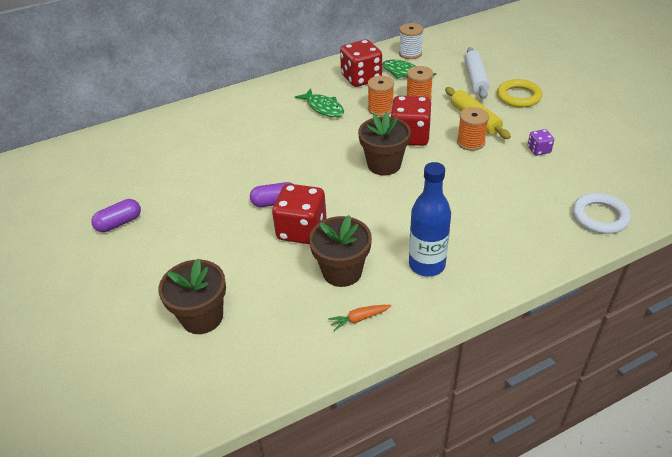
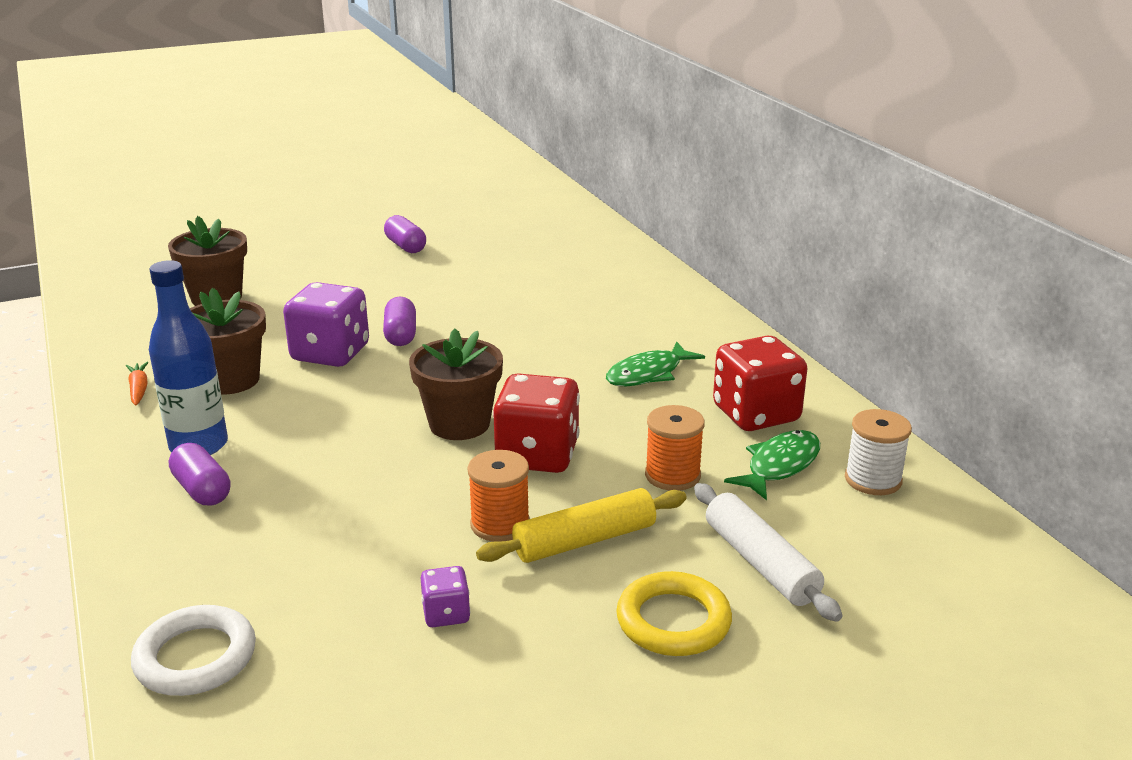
camera: 90 degrees right, 15 degrees down
red dice [272,184,326,244] -> purple dice [283,282,369,367]
orange spool [367,76,394,116] -> none
white rolling pin [464,47,490,99] -> white rolling pin turned 60 degrees clockwise [694,483,843,622]
none -> purple capsule [169,443,230,506]

